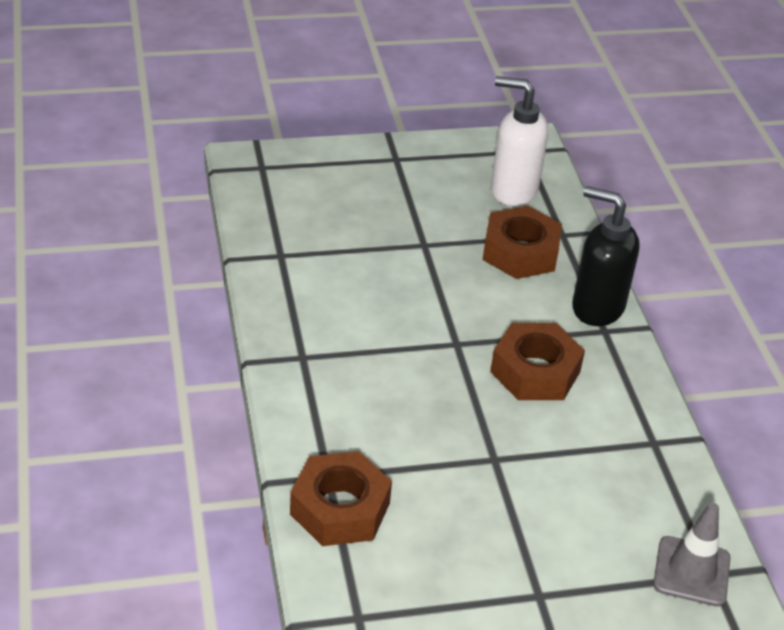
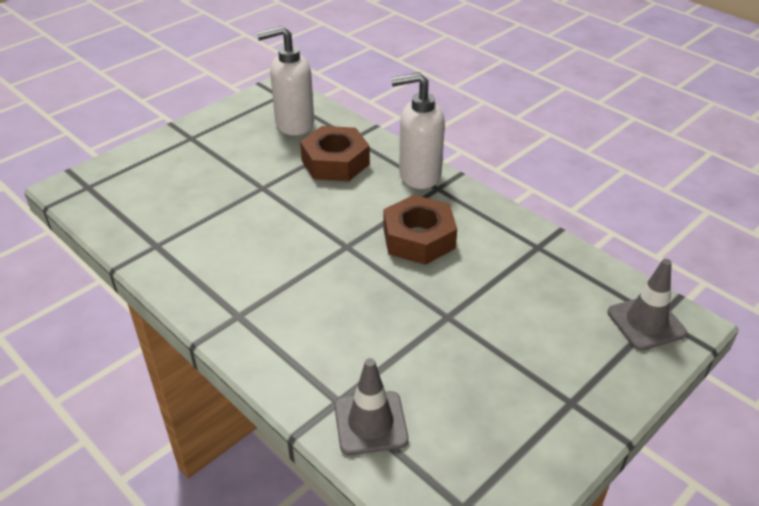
camera: 30 degrees left, 0 degrees up
brown nut [290,451,392,546] -> grey traffic cone [334,358,409,455]
black soap dispenser [572,186,640,326] -> white soap dispenser [391,72,445,189]

